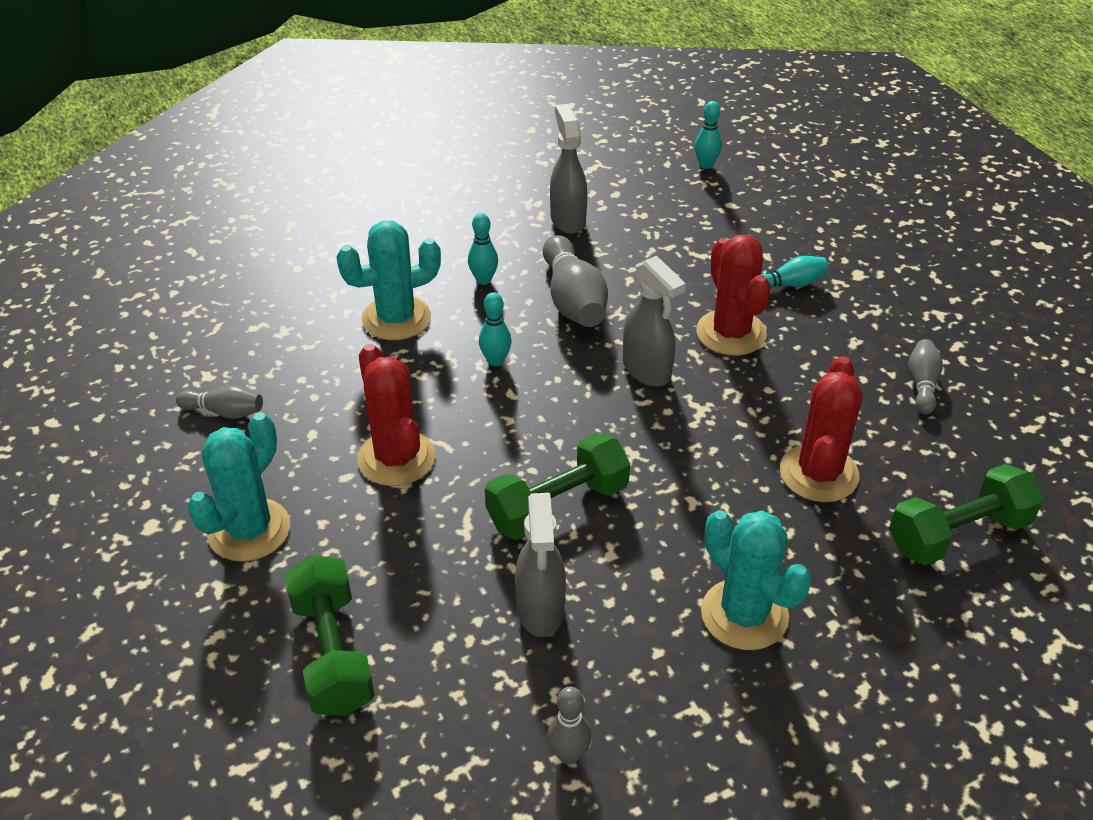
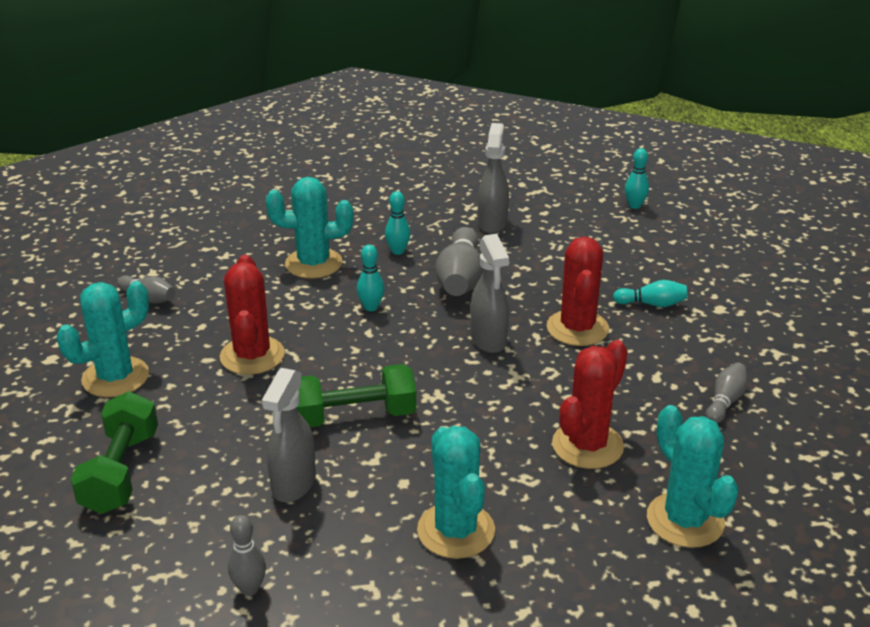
camera: 20 degrees right, 10 degrees down
green dumbbell [889,464,1044,565] -> turquoise cactus [647,405,739,548]

